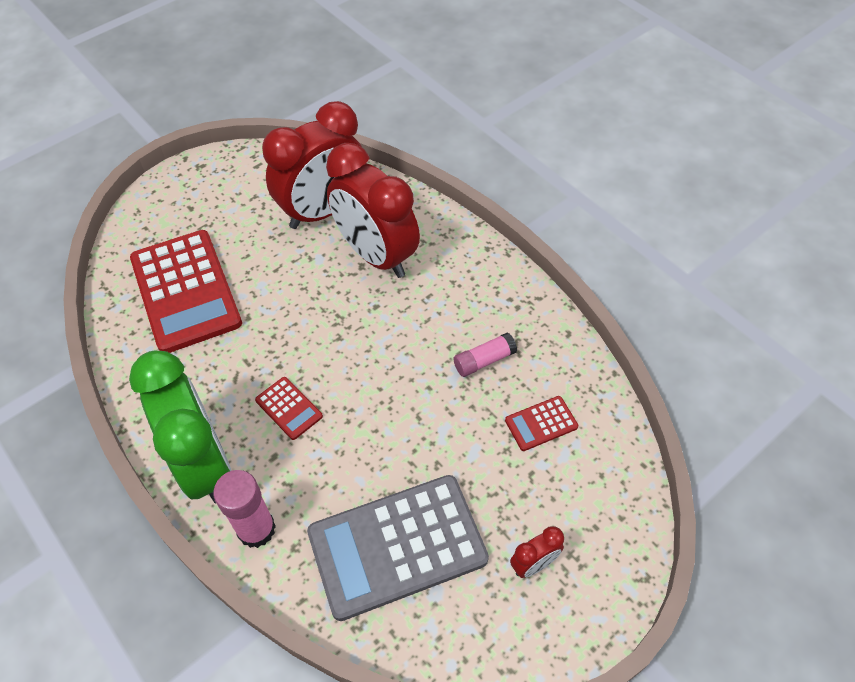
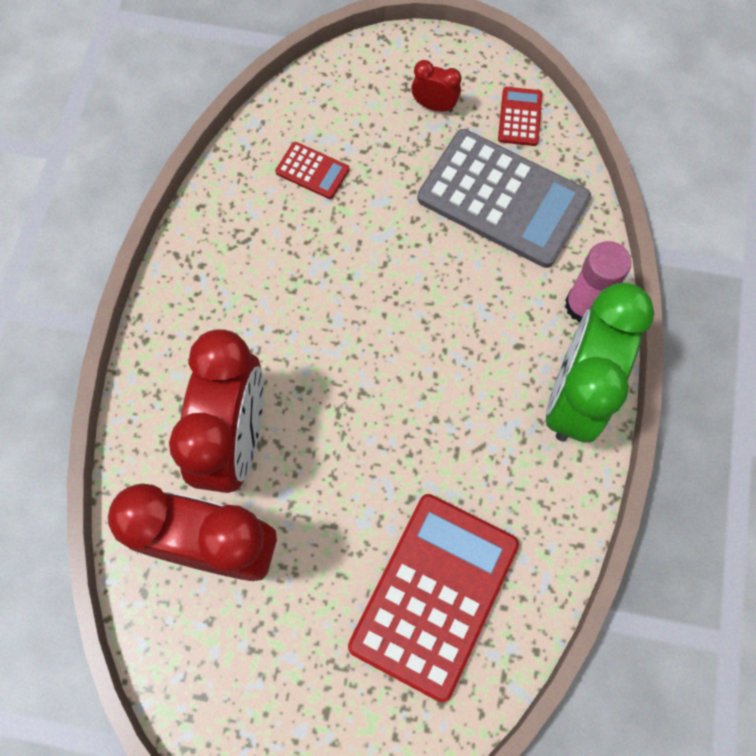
camera: 130 degrees left, 15 degrees up
red calculator [255,377,323,440] -> red calculator moved to [498,87,542,146]
pink glue stick [454,332,517,377] -> none

